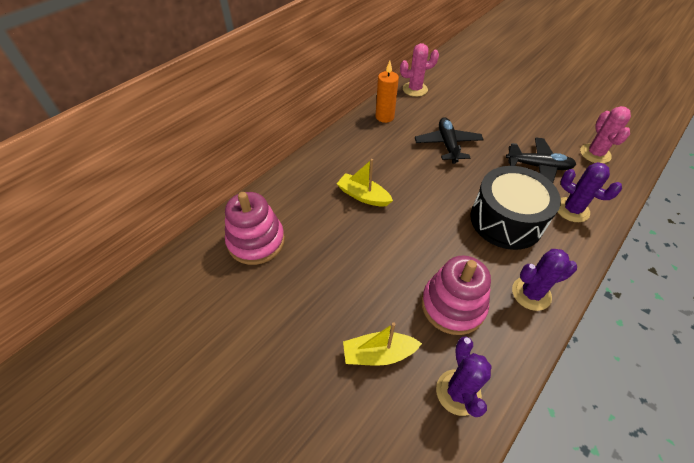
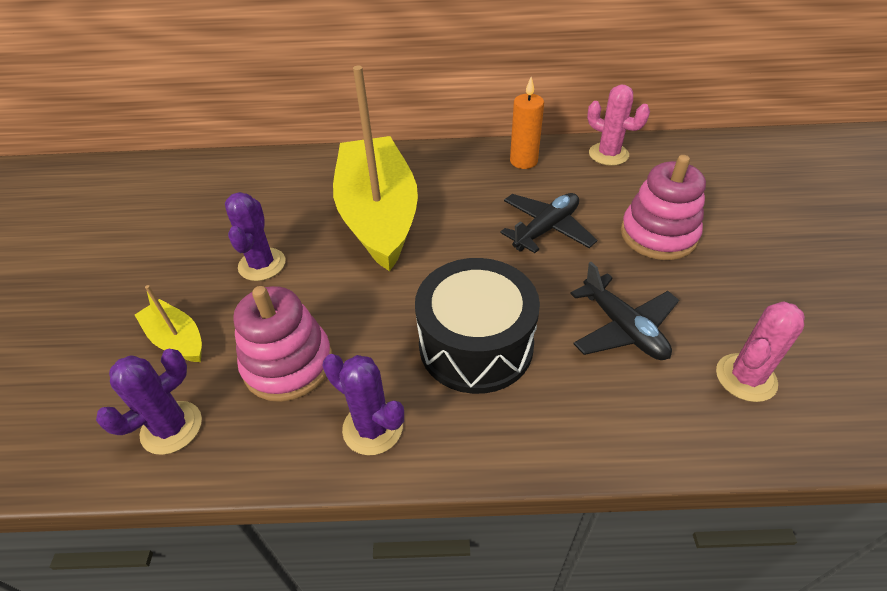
camera: 50 degrees right, 5 degrees down
pink stacking toy [225,192,285,265] -> pink stacking toy moved to [621,155,706,260]
yellow boat [337,159,393,207] -> yellow boat [333,66,418,272], size x2.31
purple cactus [558,162,622,222] -> purple cactus moved to [225,192,286,281]

